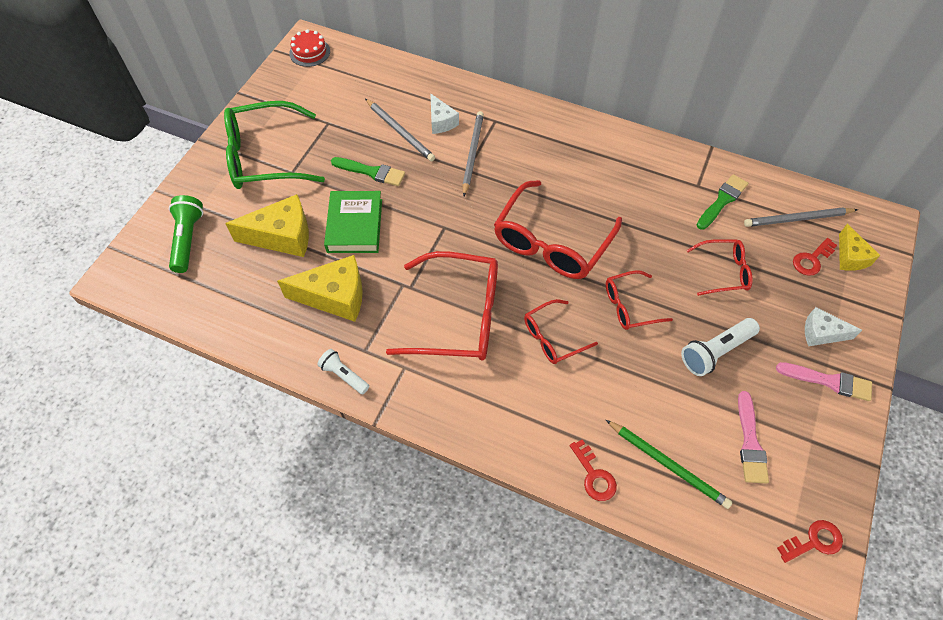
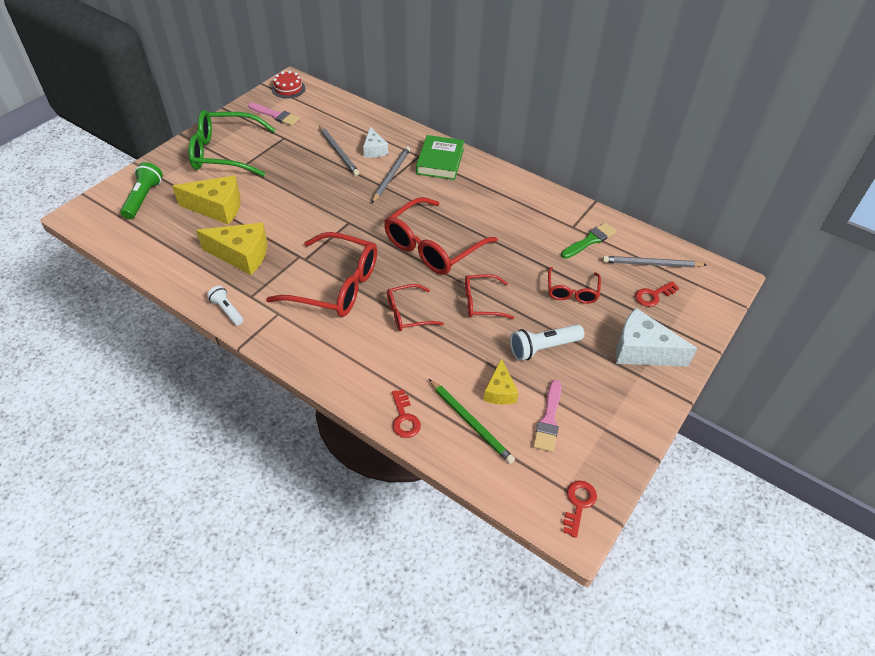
camera: 10 degrees right, 10 degrees down
green book [324,191,382,253] -> green book moved to [416,135,464,180]
green brush [331,157,405,186] -> none
red glasses [687,239,753,296] -> red glasses turned 90 degrees clockwise [548,267,601,304]
pink brush [776,362,872,401] -> pink brush moved to [248,103,300,126]
red key [777,520,843,563] -> red key turned 60 degrees counterclockwise [563,481,597,538]
white cheese [805,307,862,346] -> white cheese [616,308,698,367], size x1.70
yellow cheese [839,224,880,271] -> yellow cheese moved to [483,358,519,405]

